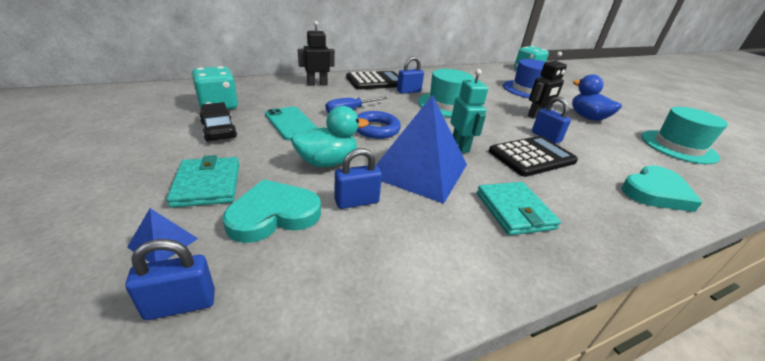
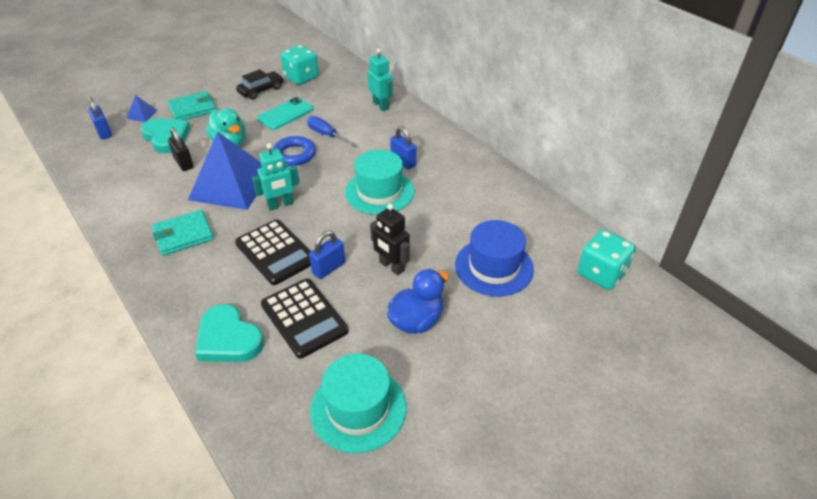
camera: 80 degrees right, 10 degrees up
black robot [298,21,335,86] -> turquoise robot [367,48,393,111]
blue padlock [335,148,382,209] -> black padlock [168,127,194,171]
black calculator [346,71,398,90] -> black calculator moved to [261,279,349,359]

